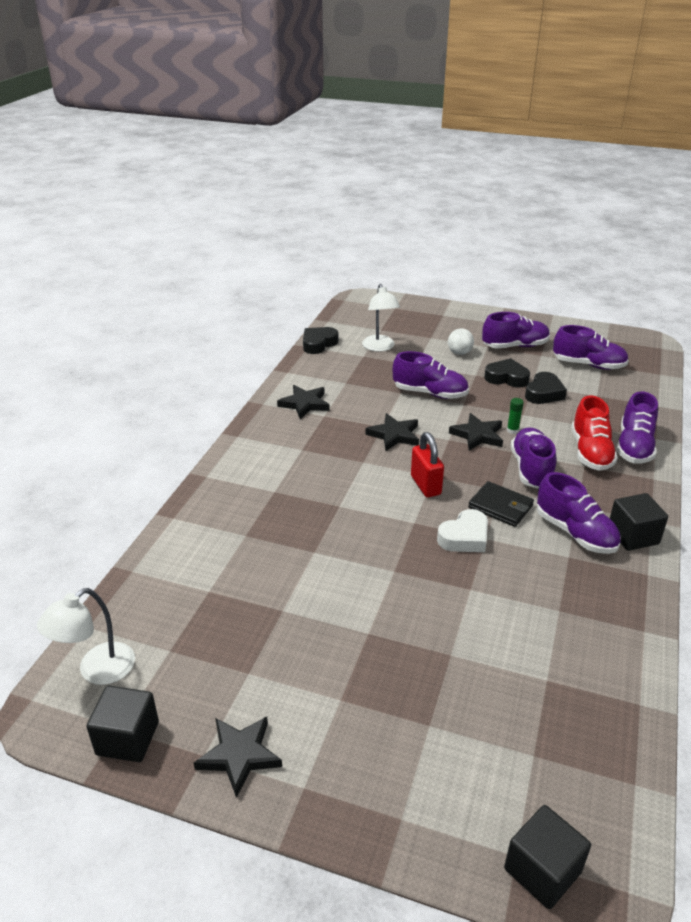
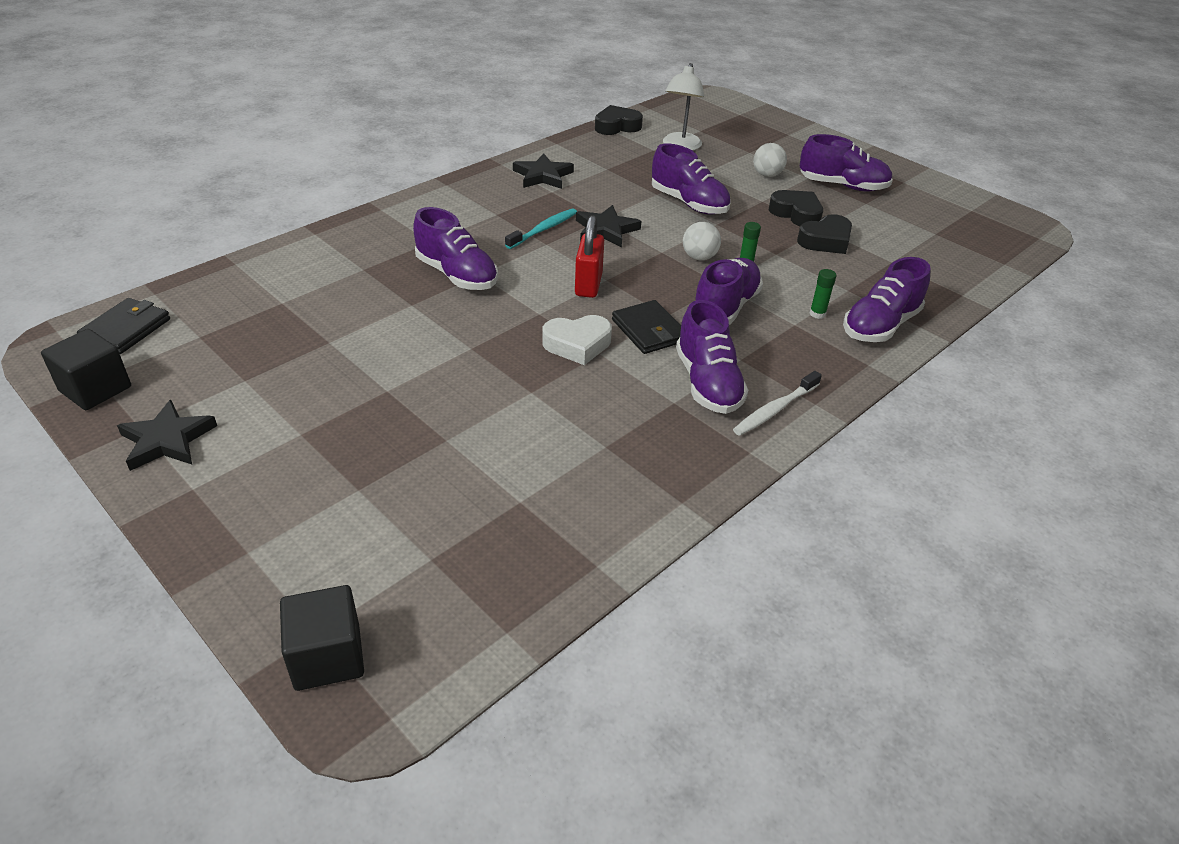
camera: 25 degrees right, 5 degrees up
white lamp [37,588,135,685] -> black wallet [77,298,170,354]
black star [449,413,503,451] -> white ball [683,222,721,261]
purple shoe [553,325,629,370] -> purple shoe moved to [413,207,498,290]
red shoe [571,395,618,471] -> green glue stick [809,269,836,319]
black cube [610,493,668,551] -> white toothbrush [733,371,822,436]
none -> turquoise toothbrush [505,208,577,249]

